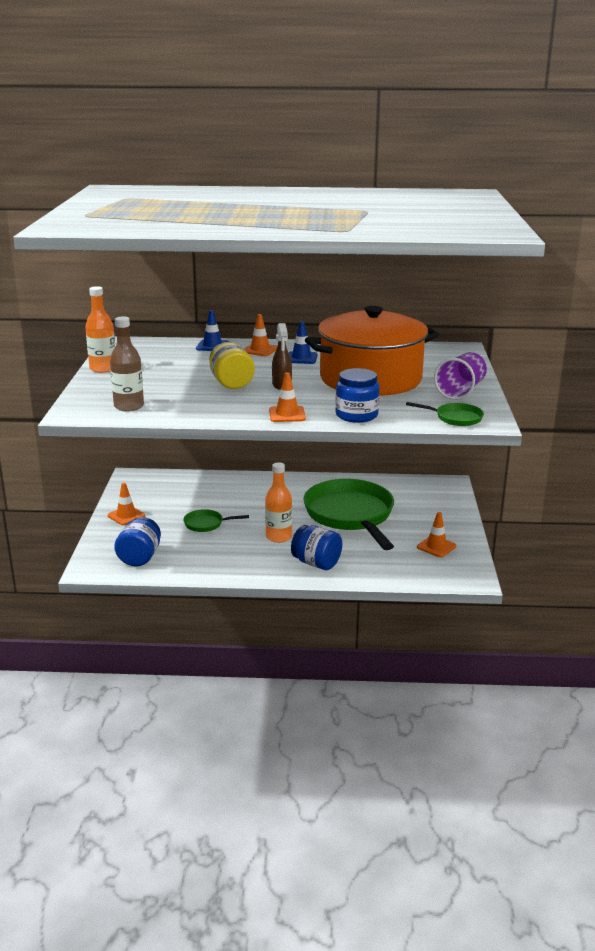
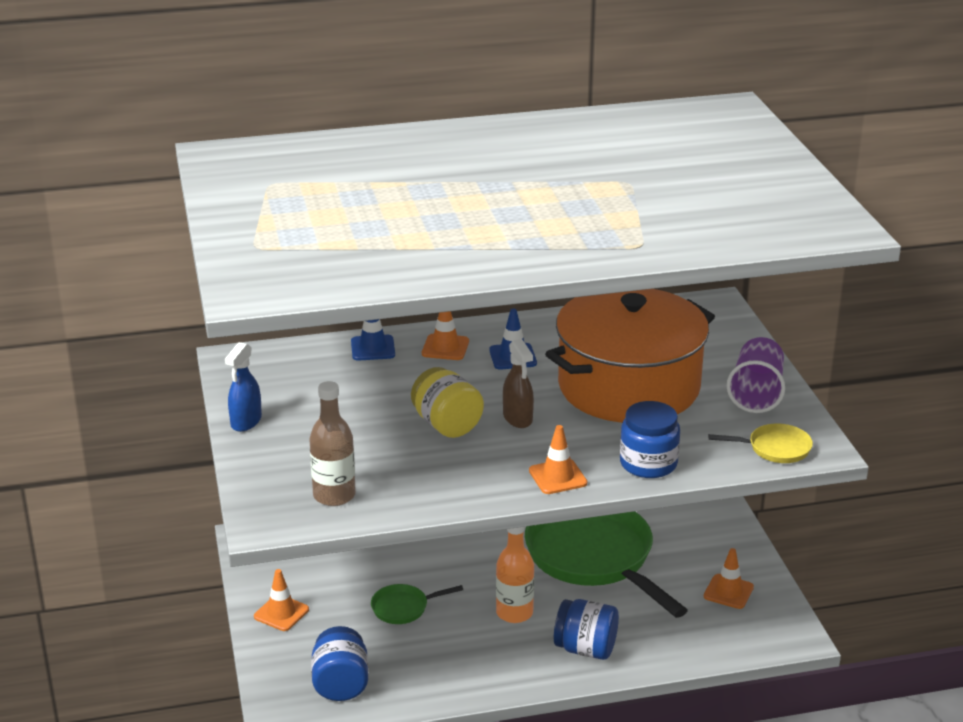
camera: 15 degrees left, 5 degrees up
orange bottle [85,286,115,373] -> blue spray bottle [225,342,262,432]
green pan [406,402,484,426] -> yellow pan [708,423,813,463]

